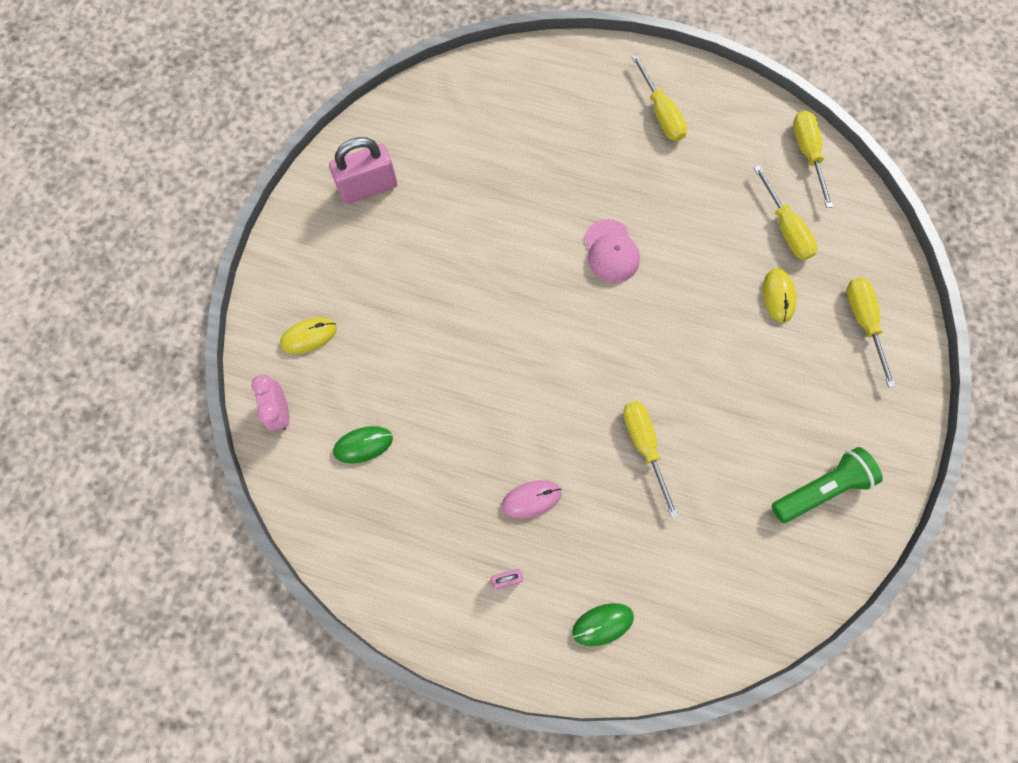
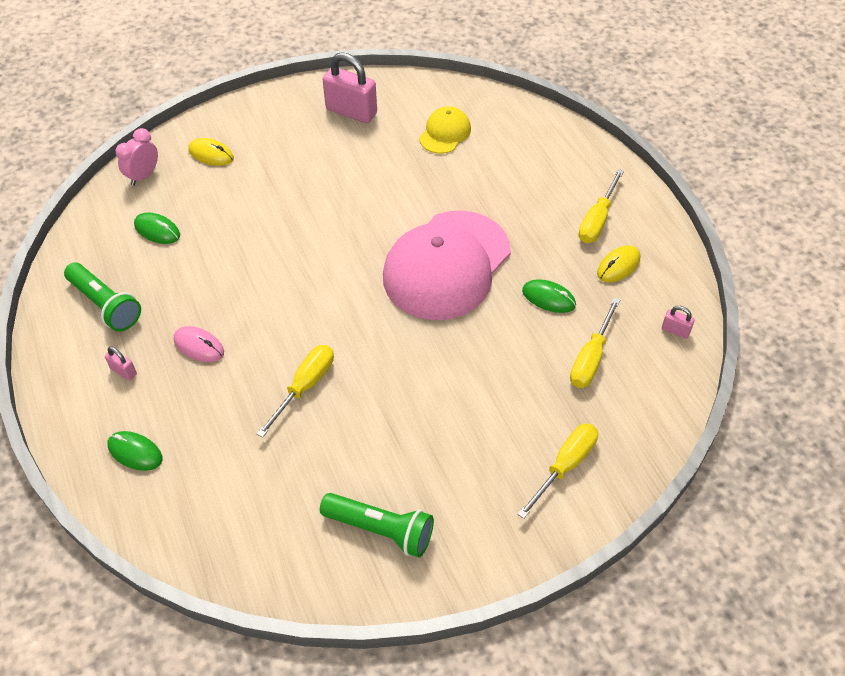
camera: 50 degrees right, 20 degrees down
pink cap [585,219,640,283] -> pink cap [383,210,511,320], size x2.15
yellow mouse [763,268,797,323] -> yellow mouse moved to [597,245,640,282]
yellow screwdriver [793,110,833,208] -> pink padlock [662,306,695,339]
none -> green flashlight [64,263,141,331]
none -> yellow cap [419,106,471,154]
none -> green mouse [522,279,576,313]

